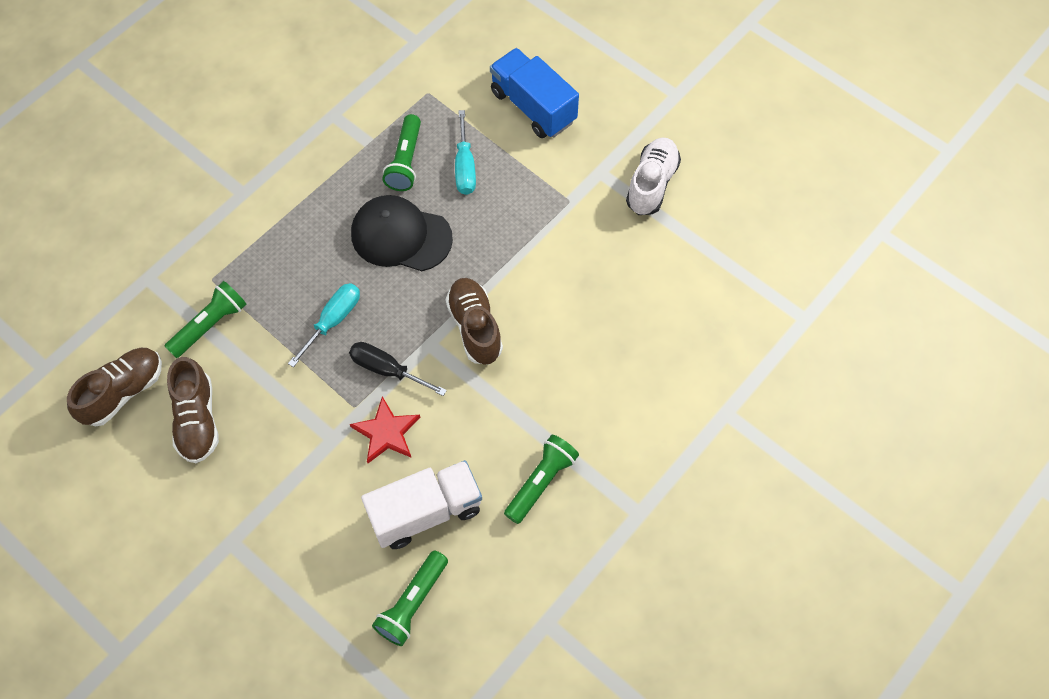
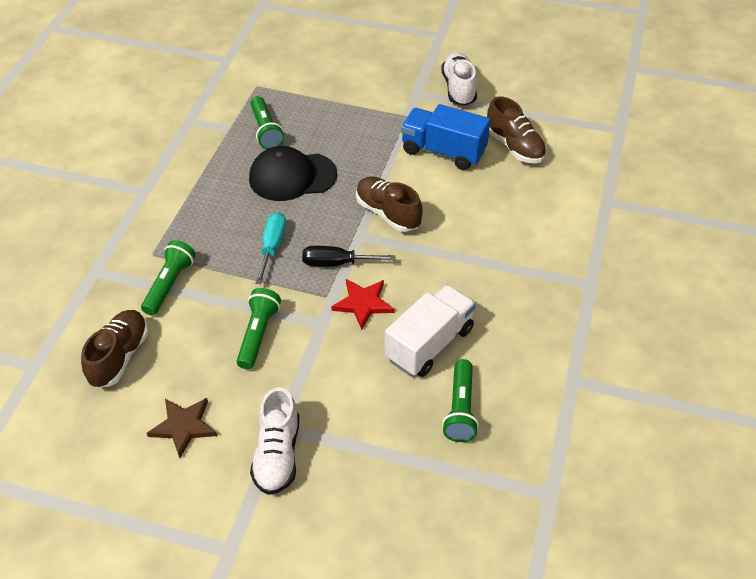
camera: 25 degrees left, 15 degrees down
brown shoe [167,357,219,463] -> brown shoe moved to [487,96,547,163]
turquoise screwdriver [455,110,476,195] -> none
blue truck [490,48,579,138] -> blue truck moved to [401,104,490,170]
green flashlight [504,435,579,524] -> green flashlight moved to [237,288,281,369]
none -> brown star [147,398,217,458]
none -> white shoe [250,387,299,495]

